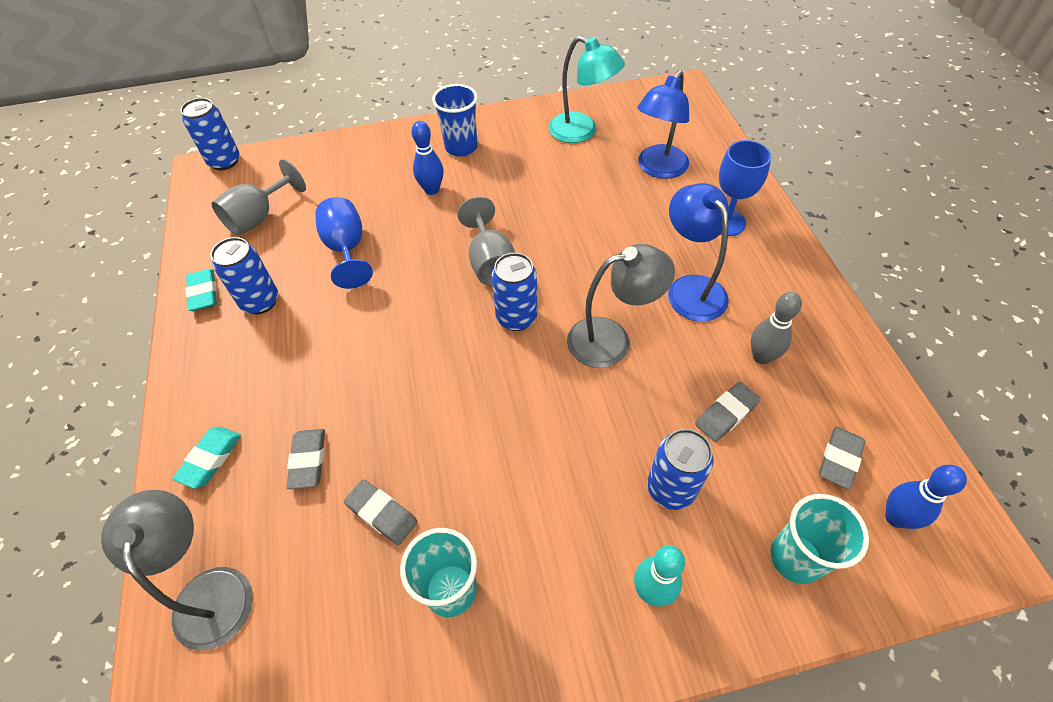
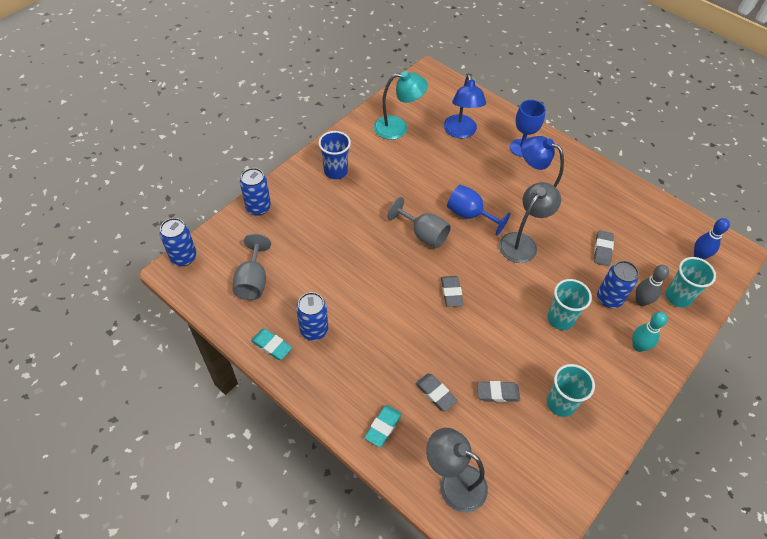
camera: 40 degrees left, 0 degrees up
turquoise eraser [172,427,241,489] -> turquoise eraser turned 45 degrees clockwise [364,405,402,447]
blue goblet [315,197,373,289] -> blue goblet moved to [447,185,511,236]
blue bowling pin [411,121,443,195] -> none
blue can [492,253,537,331] -> blue can moved to [240,168,271,216]
grey bowling pin [751,292,802,364] -> grey bowling pin moved to [636,265,669,306]
grey eraser [819,427,865,490] -> grey eraser moved to [441,276,463,307]
none -> turquoise cup [547,279,592,330]

